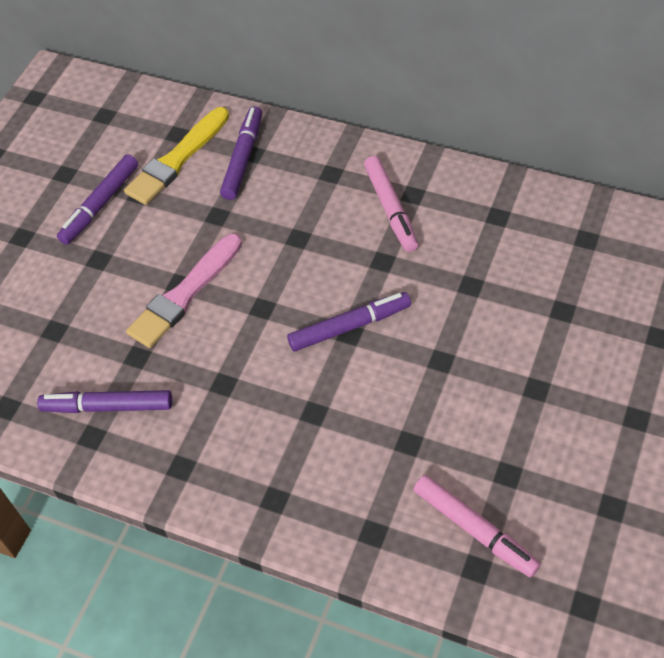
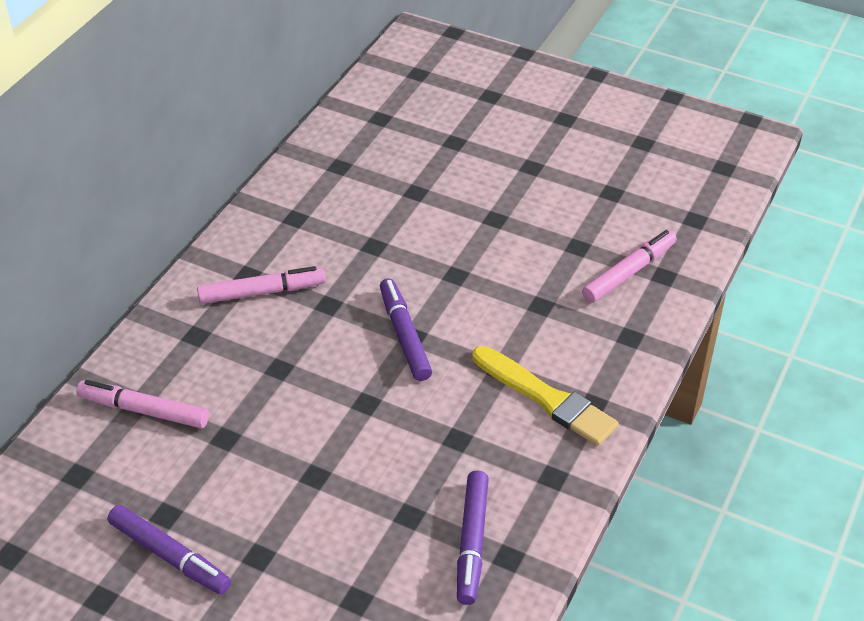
camera: 90 degrees left, 10 degrees down
yellow brush [124,107,229,205] -> yellow brush moved to [473,346,619,446]
pink brush [126,233,242,348] -> none
purple marker [220,106,262,200] -> pink marker [76,380,209,428]

